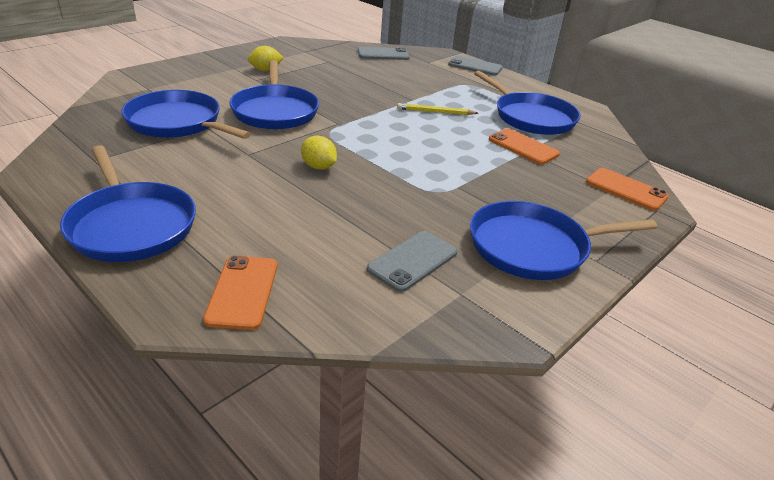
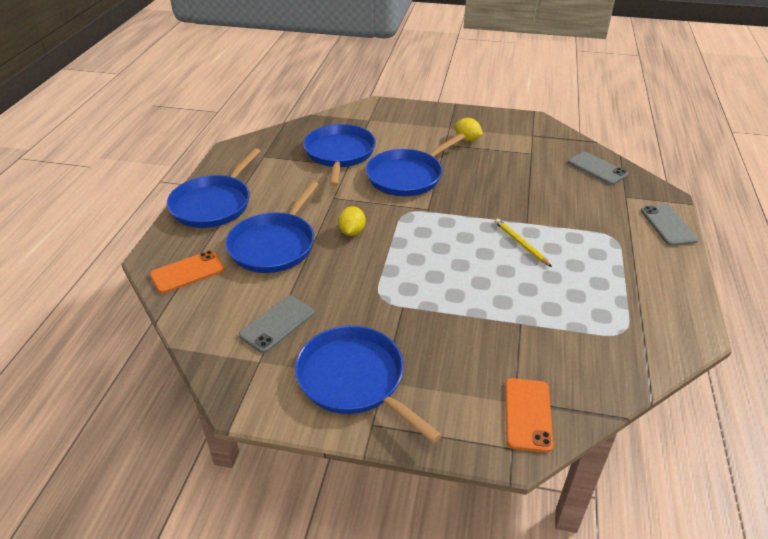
camera: 60 degrees right, 5 degrees up
grey phone [367,231,457,292] -> grey phone turned 60 degrees counterclockwise [239,296,314,353]
blue pan [474,71,581,135] -> blue pan moved to [225,181,319,273]
orange phone [489,129,560,164] -> none

